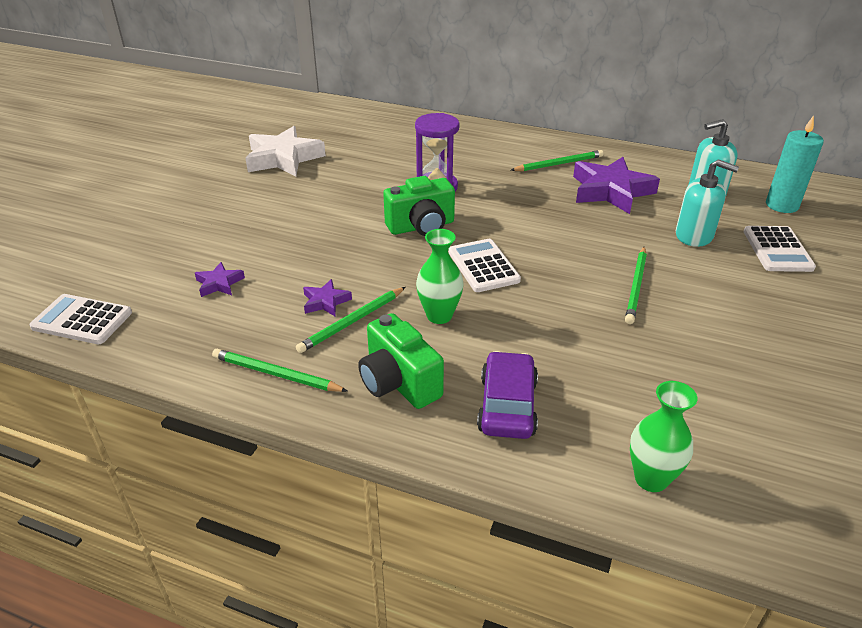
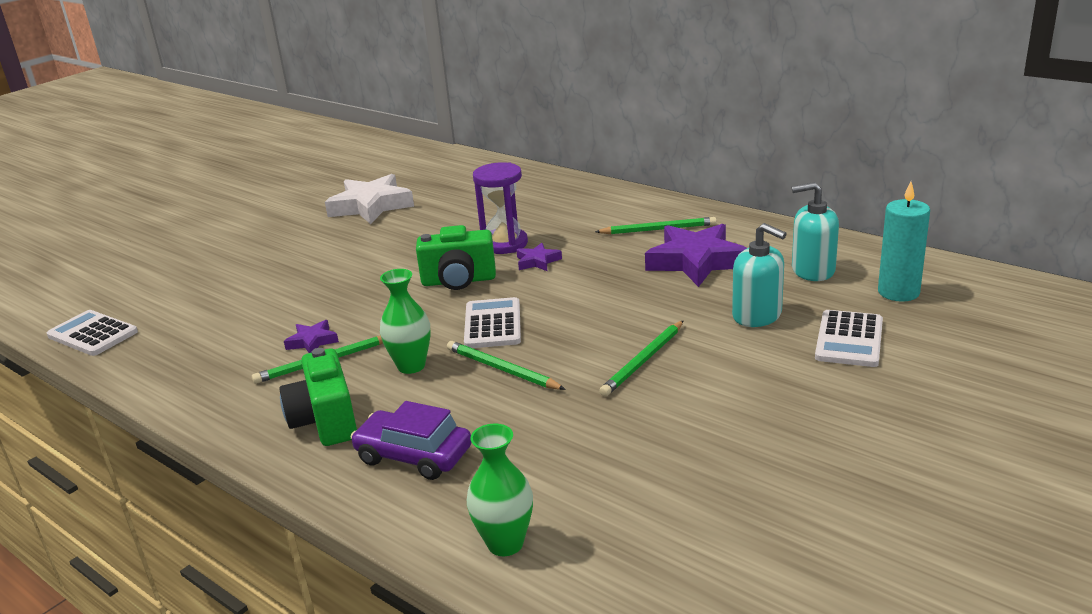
camera: 20 degrees right, 10 degrees down
purple star [195,262,245,297] -> purple star moved to [516,243,562,271]
green pencil [212,349,348,392] -> green pencil moved to [447,341,566,390]
purple car [477,351,538,439] -> purple car turned 90 degrees counterclockwise [351,401,471,480]

